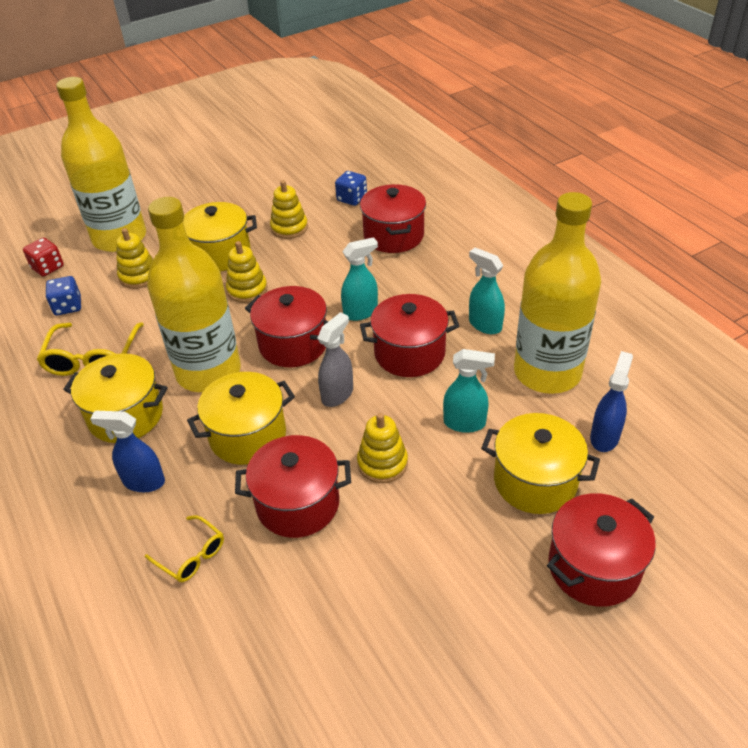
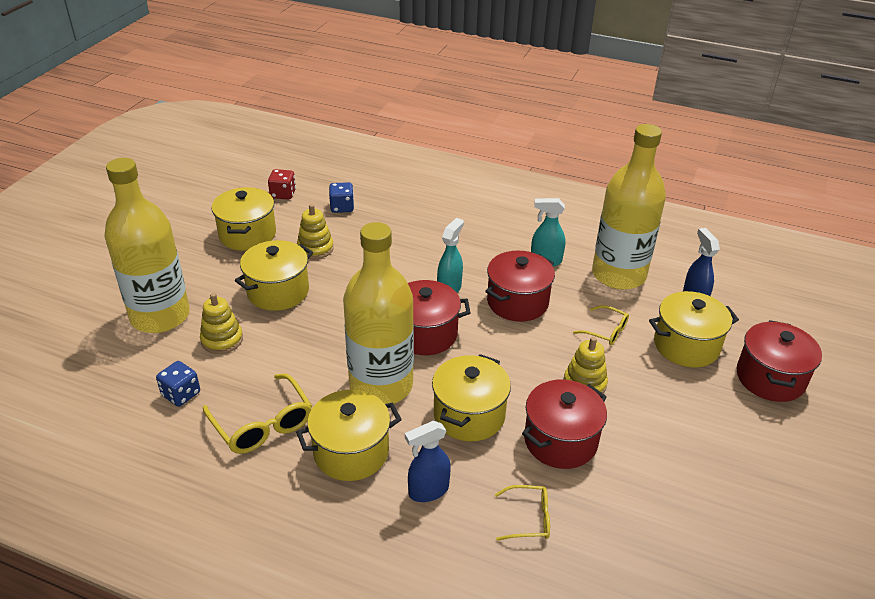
camera: 40 degrees left, 5 degrees down
red dice [23,238,64,276] -> red dice moved to [268,169,296,200]
yellow stacking toy [226,241,267,303] -> none
grey spray bottle [317,312,353,407] -> none
red pot [360,184,426,253] -> none
turquoise spray bottle [443,349,495,433] -> yellow glasses [573,305,629,345]
none -> yellow pot [211,187,276,251]

